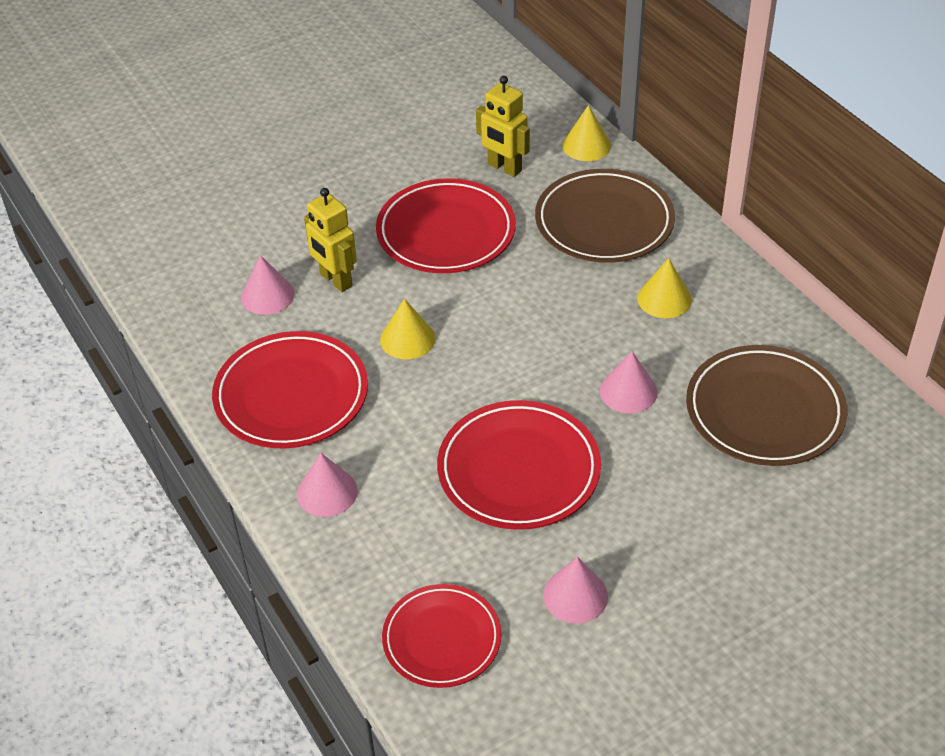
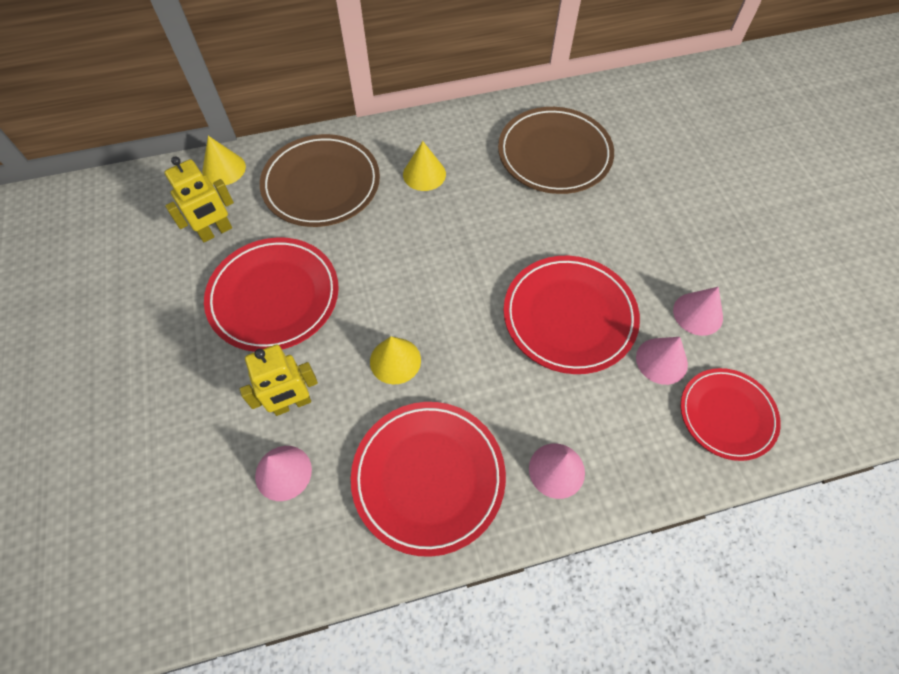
camera: 75 degrees left, 15 degrees up
pink cone [600,351,658,413] -> pink cone moved to [636,337,688,385]

